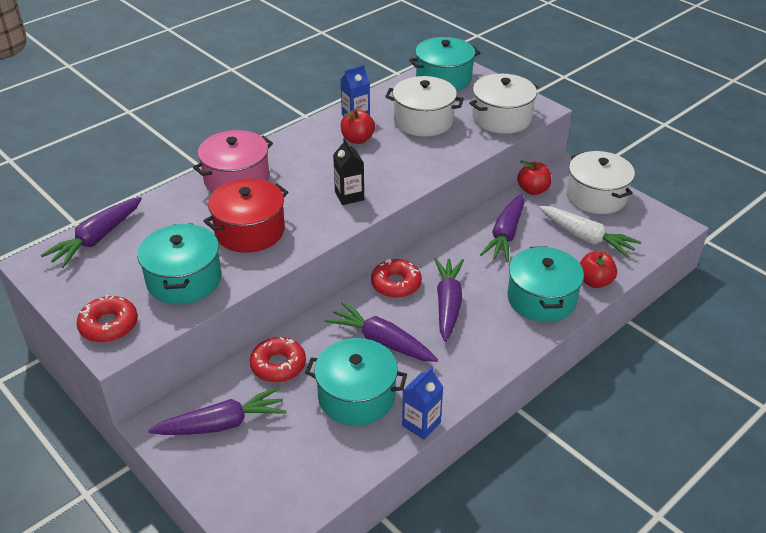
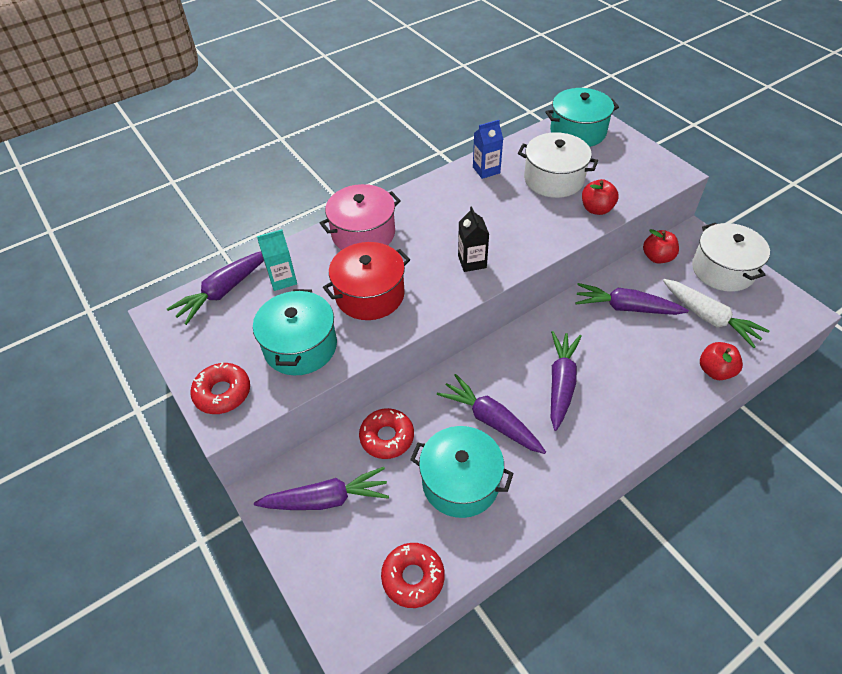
camera: 10 degrees right, 10 degrees up
red apple [341,109,375,144] -> red apple moved to [582,179,619,215]
red donut [371,259,422,298] -> red donut moved to [381,543,445,608]
blue carton [402,367,443,440] -> none
white pot [469,74,538,134] -> none
purple carrot [480,194,524,262] -> purple carrot turned 75 degrees clockwise [575,283,689,315]
turquoise pot [507,246,584,322] -> none
none -> turquoise carton [257,229,297,291]

